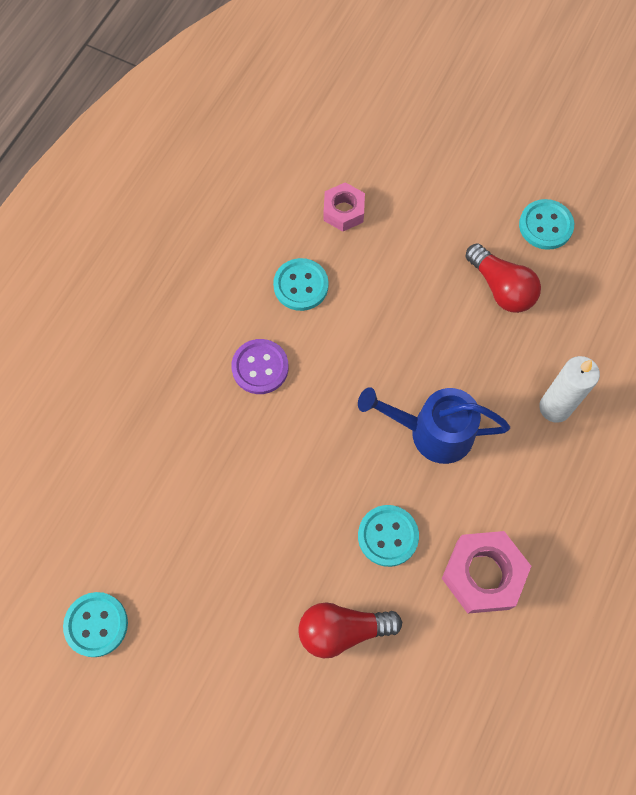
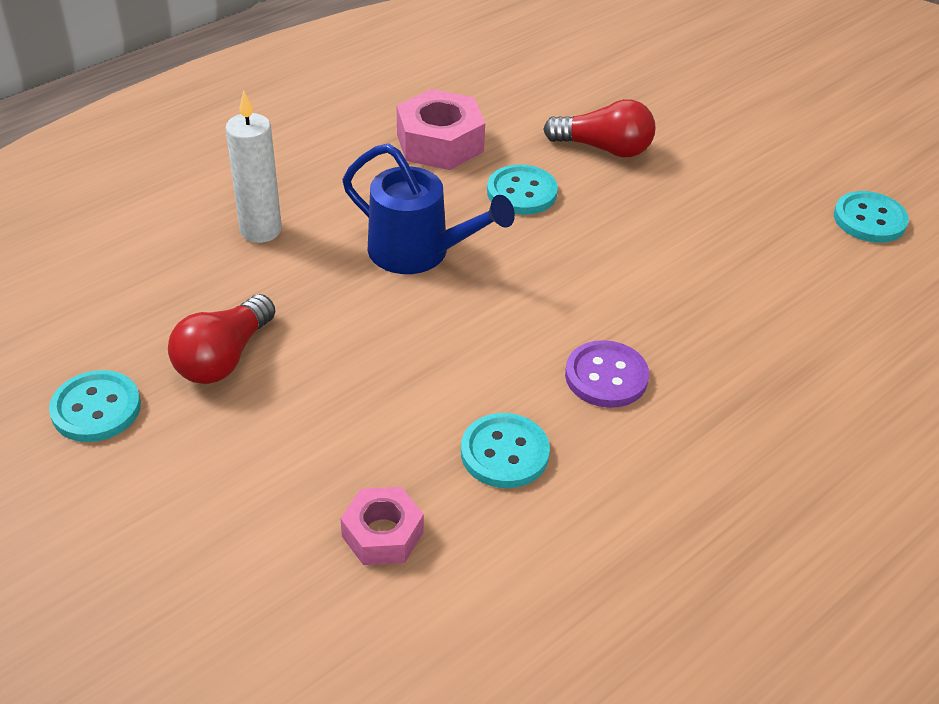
camera: 160 degrees left, 25 degrees down
red light bulb [466,243,541,313] -> red light bulb turned 135 degrees counterclockwise [168,294,275,384]

